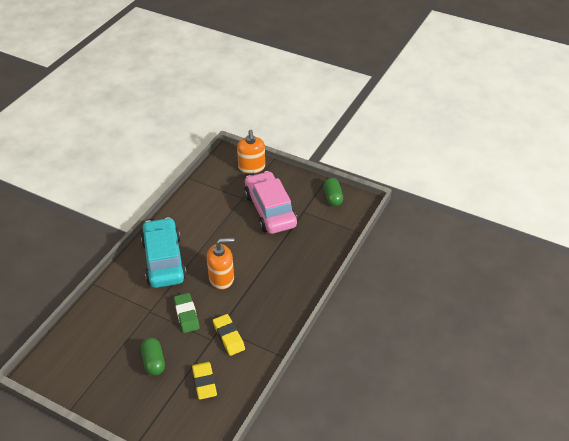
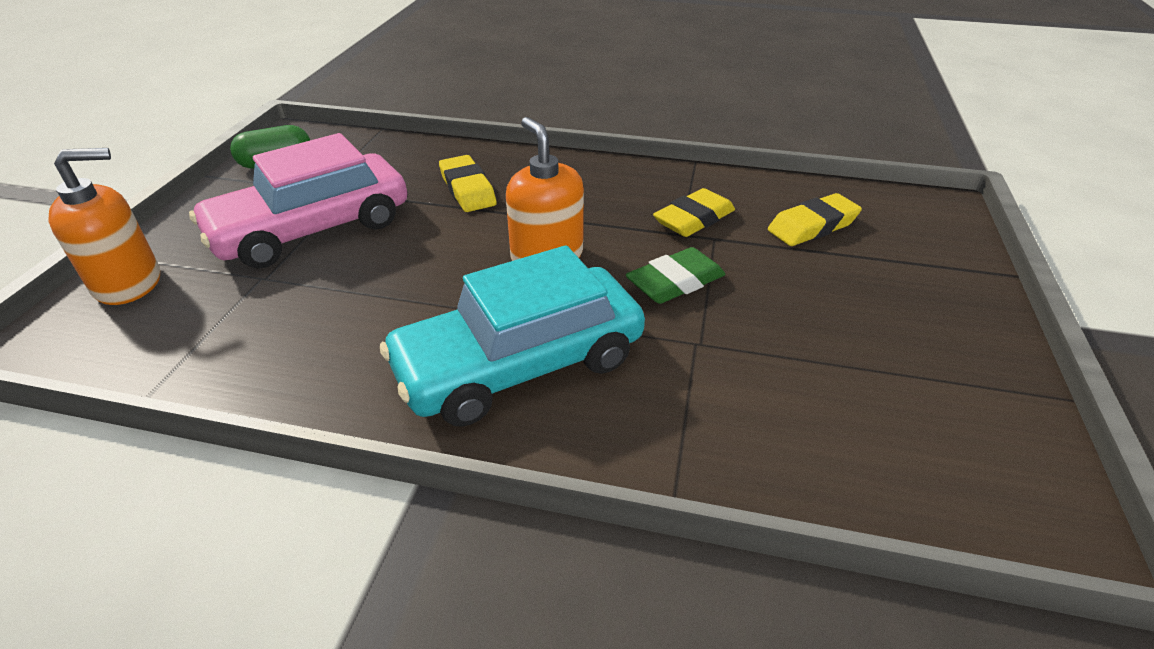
camera: 105 degrees left, 5 degrees down
green capsule [141,338,165,376] -> none
none -> yellow eraser [439,155,497,212]

